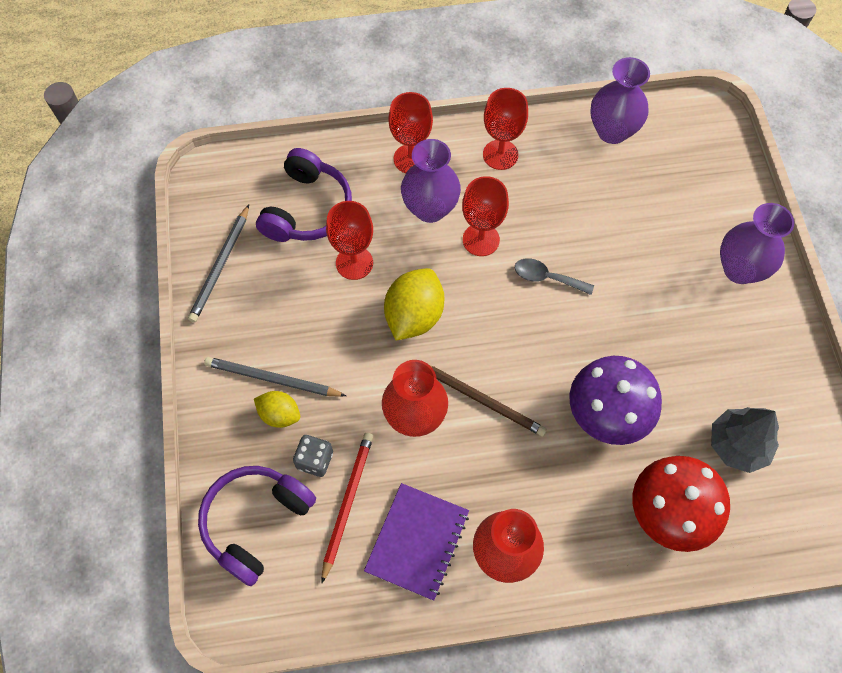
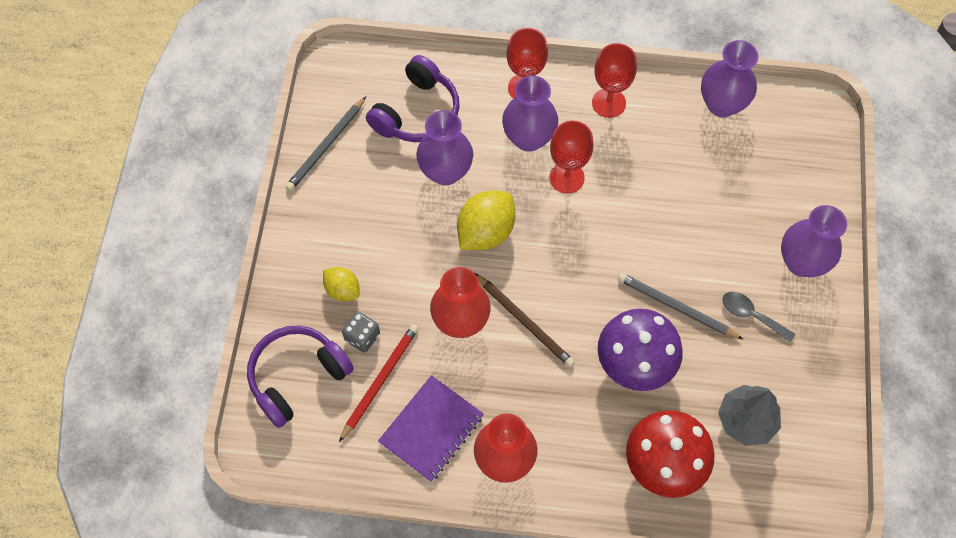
camera: 15 degrees right, 0 degrees up
grey pencil [204,357,346,397] -> grey pencil moved to [618,273,743,339]
red goblet [326,201,373,280] -> purple vase [416,110,473,185]
grey spoon [515,258,594,295] -> grey spoon moved to [722,292,796,343]

